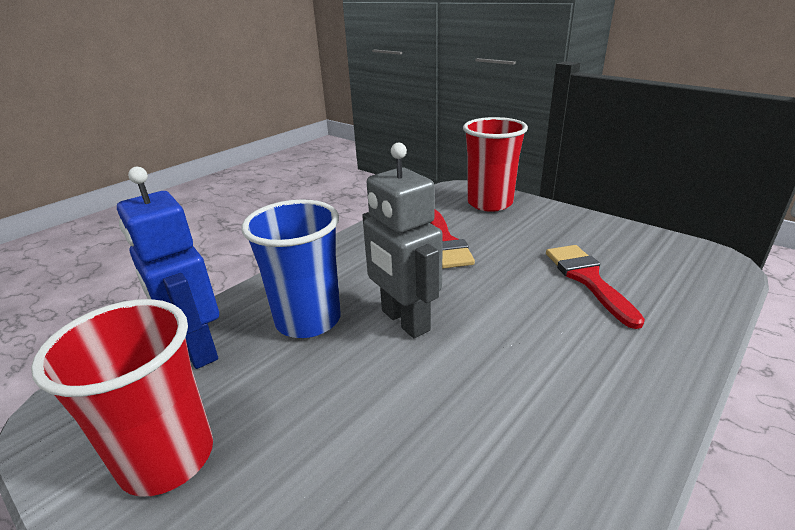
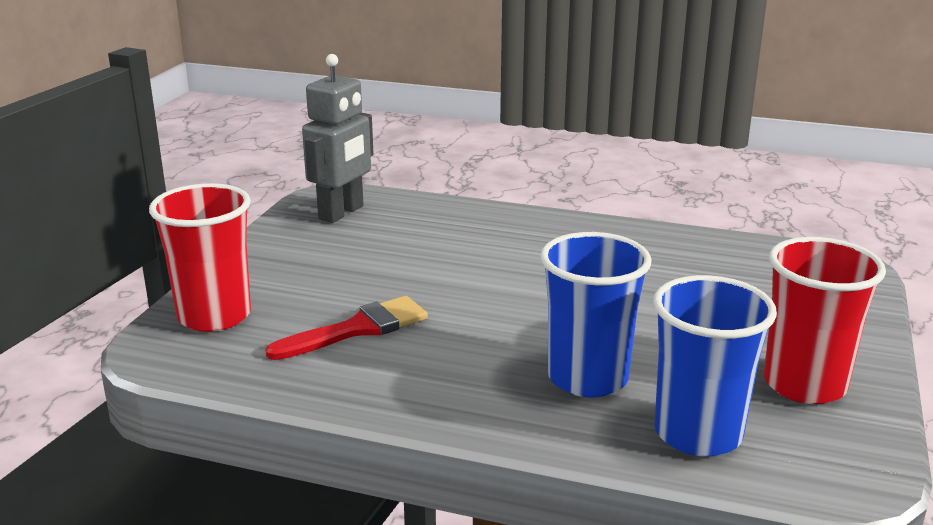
camera: 115 degrees left, 5 degrees down
blue robot [117,167,219,369] -> blue cup [653,275,777,456]
grey robot [362,143,443,338] -> grey robot moved to [302,54,373,223]
red brush [546,245,645,329] -> none

